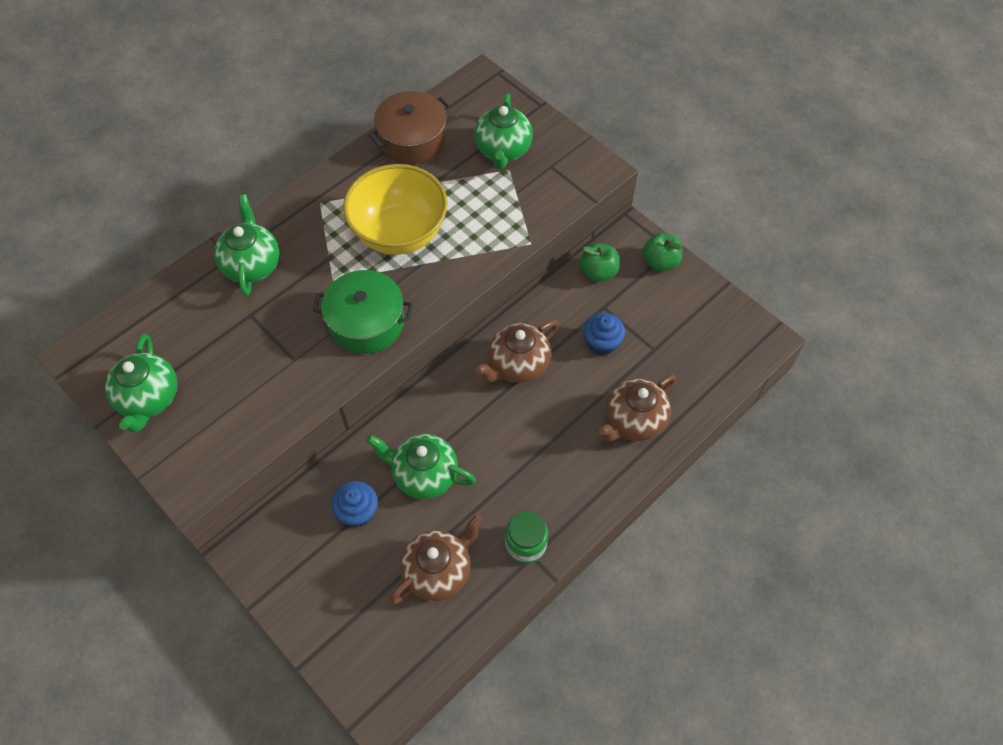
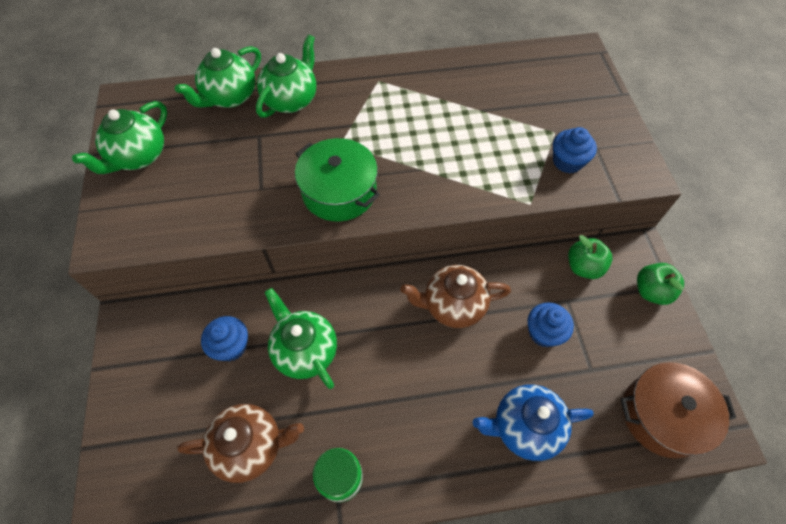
camera: 35 degrees right, 0 degrees up
yellow bowl [343,164,448,255] -> none
brown pot [369,91,451,164] -> brown pot moved to [621,362,736,459]
green teapot [474,94,533,169] -> green teapot moved to [175,46,261,108]
brown teapot [598,374,676,441] -> blue teapot [473,385,594,461]
none -> blue cupcake [553,127,597,174]

